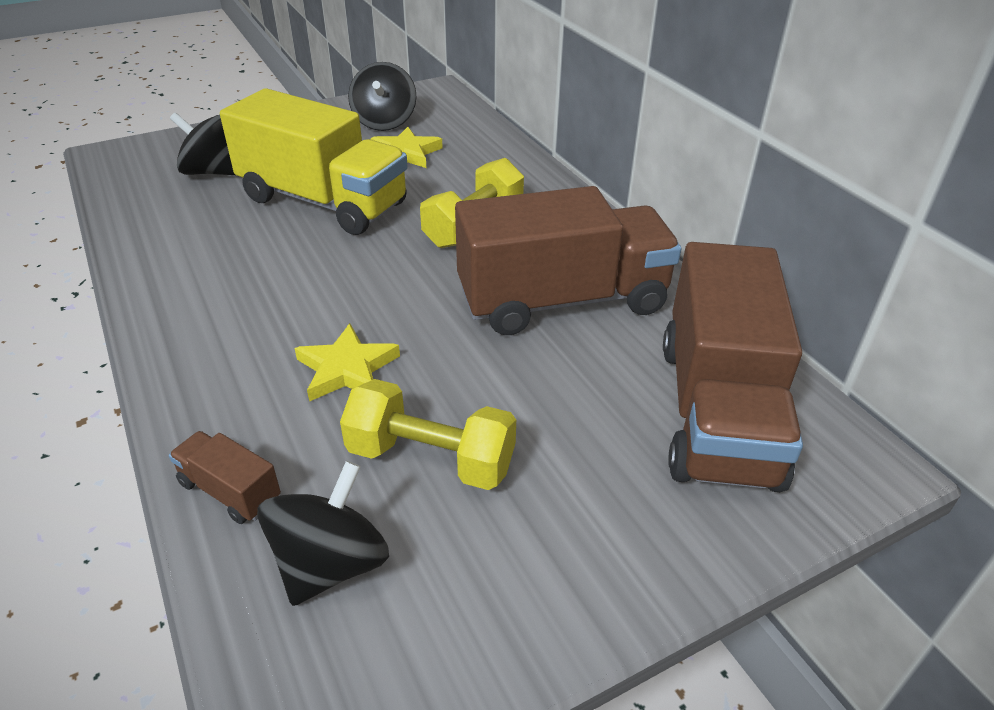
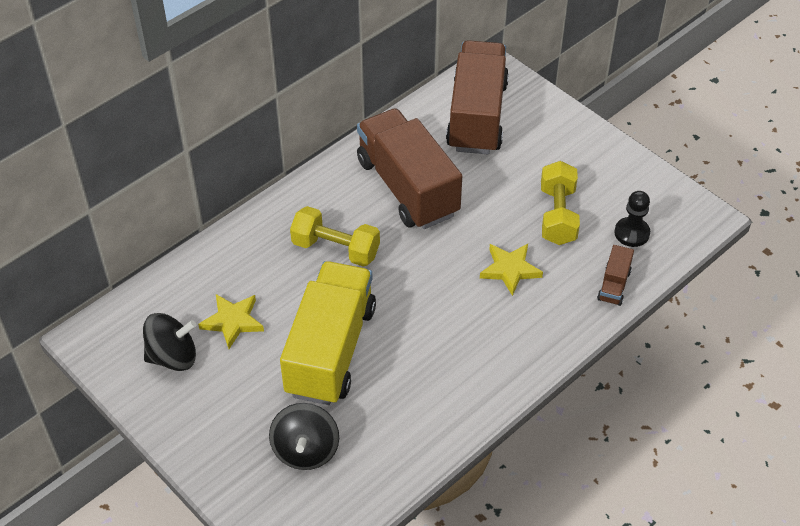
camera: 105 degrees left, 10 degrees up
black spinning top [257,461,389,606] -> black pawn [614,191,650,247]
brown truck [663,242,803,492] -> brown truck turned 75 degrees counterclockwise [446,40,509,154]

